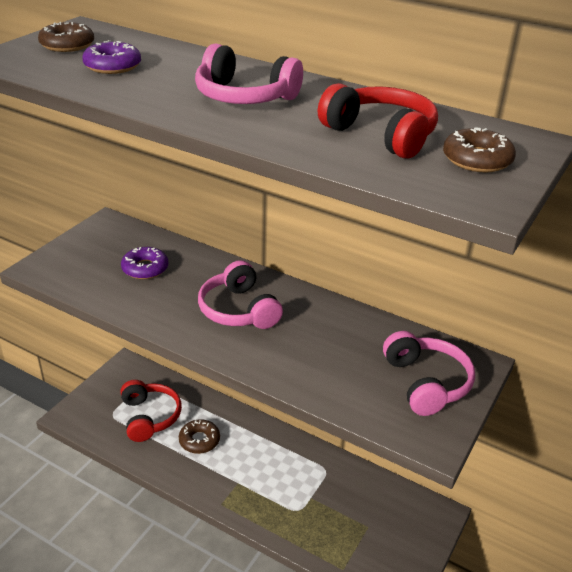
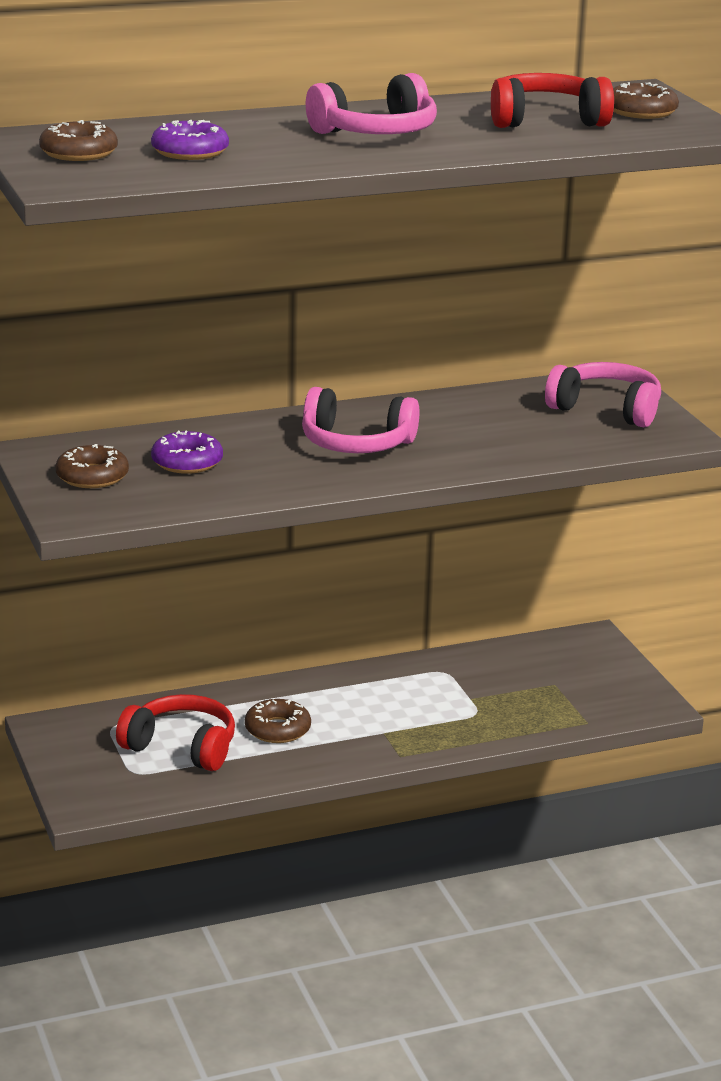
camera: 50 degrees left, 10 degrees down
none -> brown donut [55,444,129,488]

